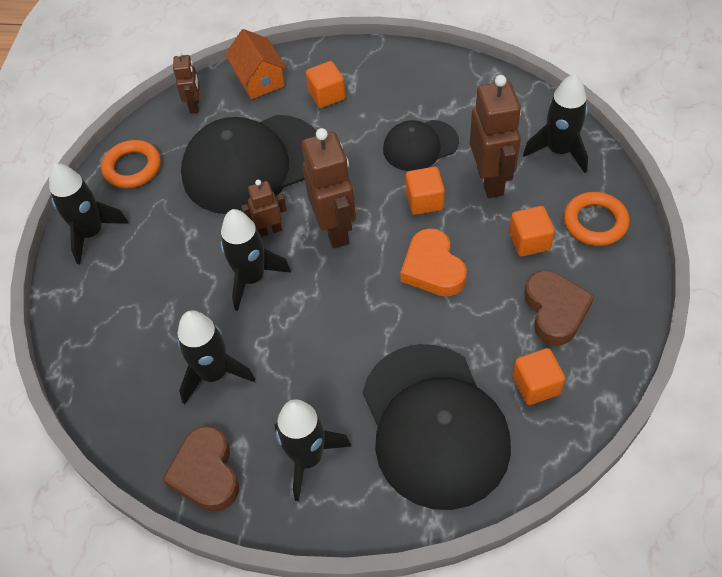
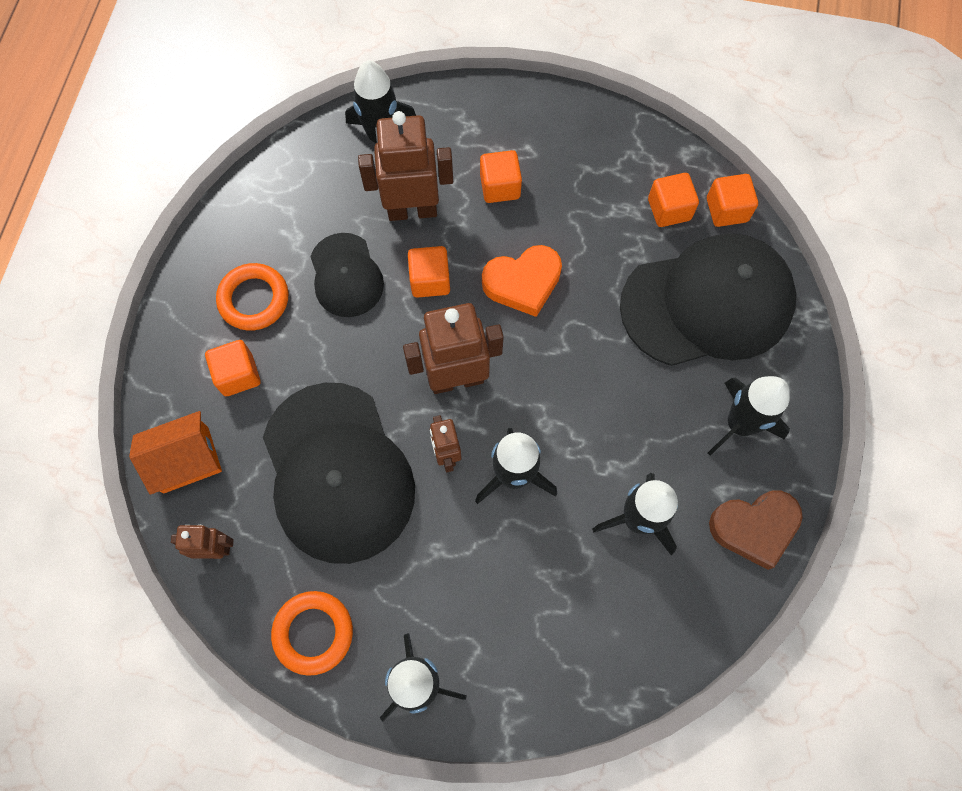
camera: 90 degrees left, 15 degrees up
brown heart [524,271,595,345] -> none
orange ring [563,192,629,246] -> orange ring moved to [216,263,289,331]
none -> orange cube [707,174,758,227]

